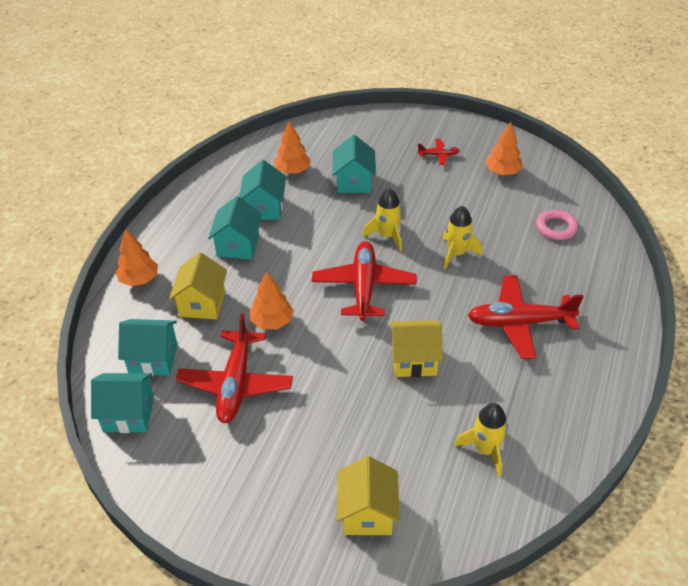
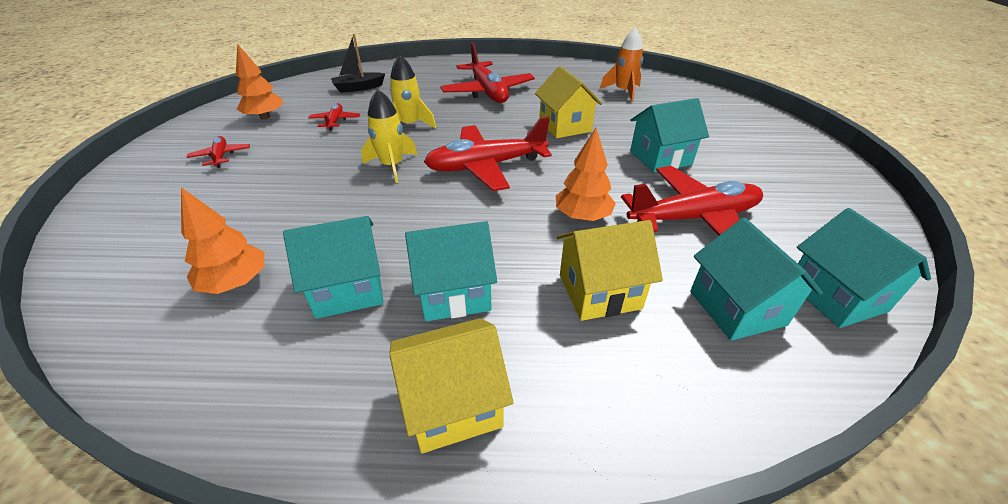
camera: 110 degrees left, 5 degrees down
orange tree [115,229,158,286] -> none
turquoise house [332,135,376,193] -> turquoise house moved to [630,98,709,173]
yellow house [337,456,400,535] -> yellow house moved to [389,318,513,453]
yellow rocket [454,403,508,476] -> orange rocket [600,28,643,102]
pink ring [536,210,578,240] -> black boat [331,34,385,93]
none -> red plane [308,103,360,131]

